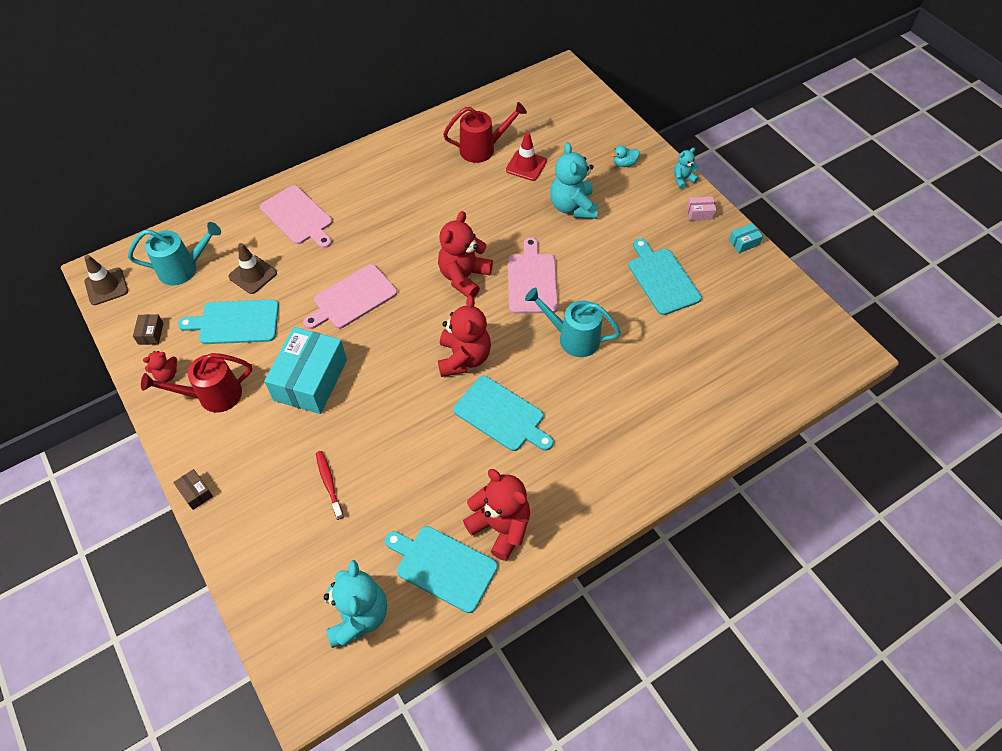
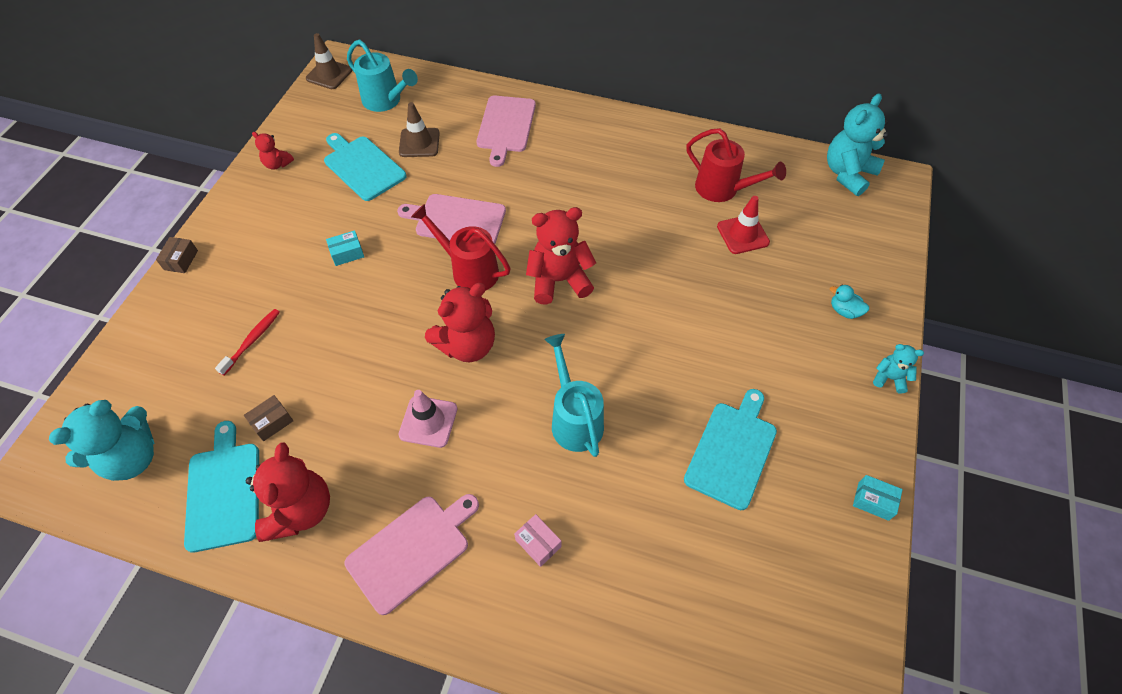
camera: 50 degrees right, 0 degrees up
brown box [133,314,163,345] -> brown box moved to [244,395,294,441]
red watering can [141,353,252,412] -> red watering can moved to [411,204,511,291]
turquoise box [264,327,347,414] -> turquoise box [326,230,364,266], size x0.41
turquoise cutting board [453,376,553,451] -> pink traffic cone [398,390,457,448]
pink cutting board [508,237,558,314] -> pink cutting board moved to [345,494,479,615]
turquoise teddy bear [550,142,598,219] -> turquoise teddy bear moved to [827,93,889,196]
pink box [687,196,716,221] -> pink box moved to [514,514,561,567]

